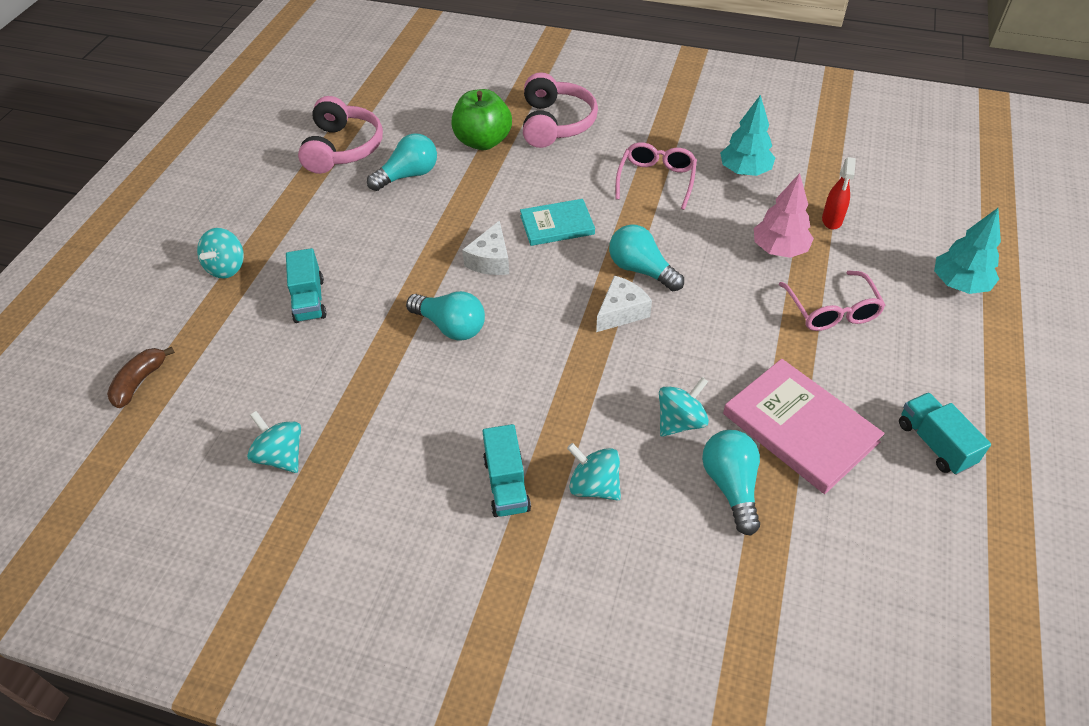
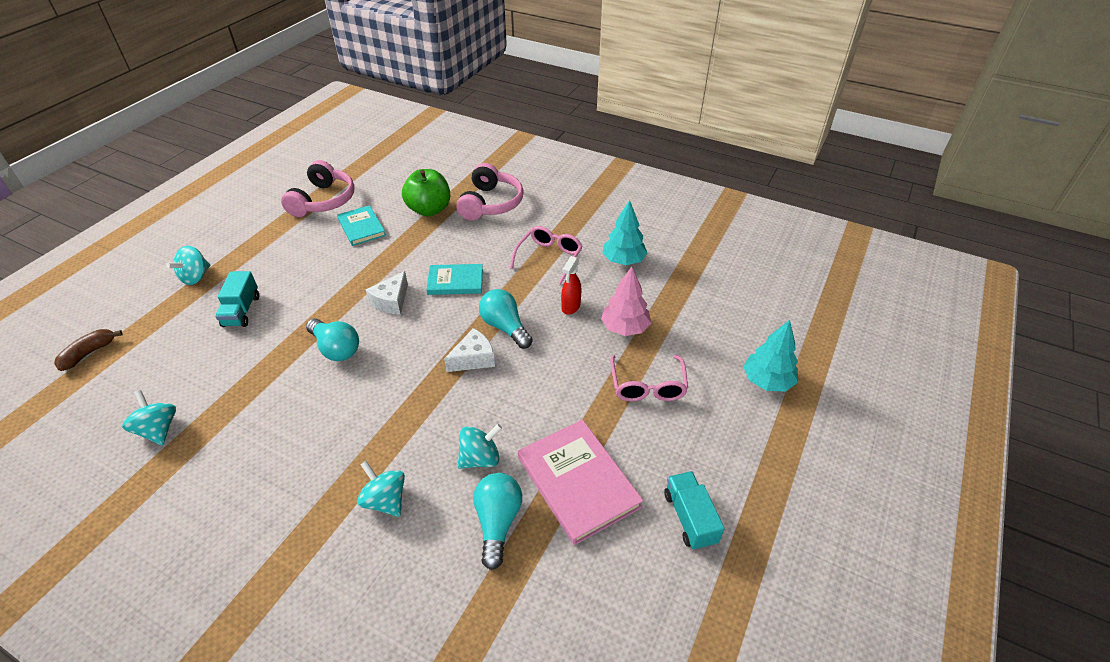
camera: 10 degrees right, 5 degrees down
turquoise light bulb [367,133,437,191] -> turquoise book [337,205,386,246]
turquoise truck [482,424,531,517] -> none
red spray bottle [822,157,856,230] -> red spray bottle moved to [561,256,581,315]

